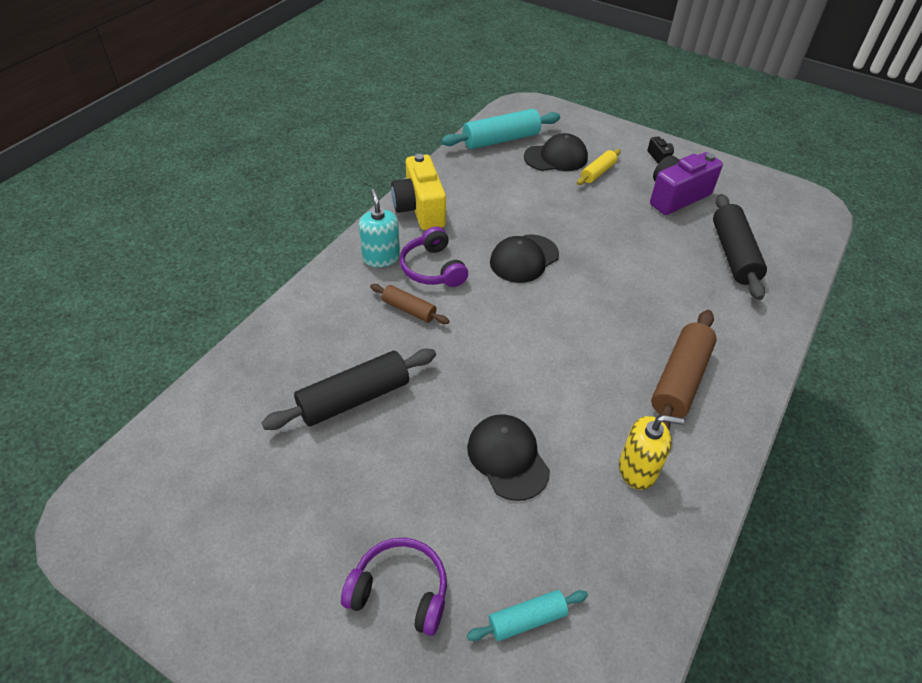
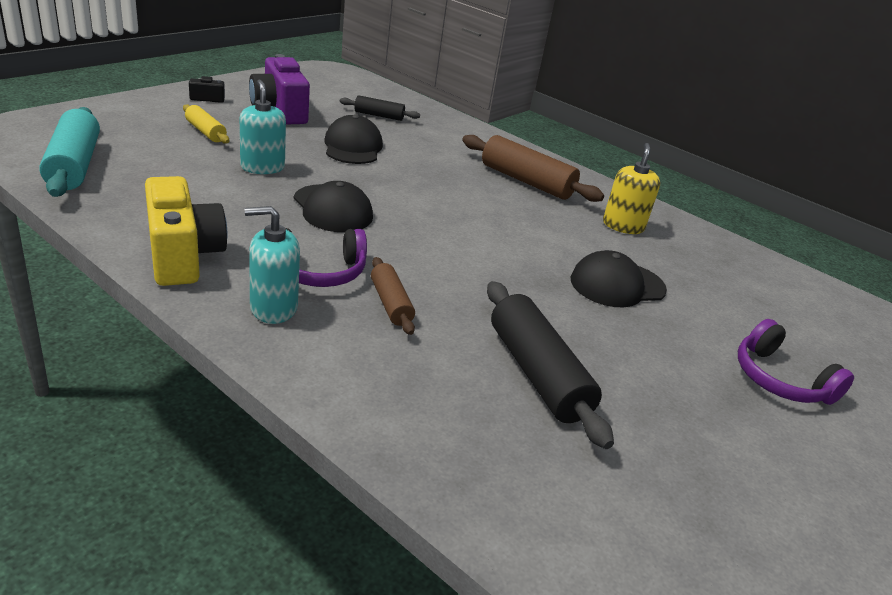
camera: 85 degrees left, 15 degrees down
purple headphones [341,537,447,636] -> purple headphones turned 60 degrees counterclockwise [738,319,854,405]
brown rolling pin [370,284,449,324] -> brown rolling pin turned 60 degrees counterclockwise [371,257,415,335]
yellow camera [391,154,446,230] -> yellow camera turned 105 degrees counterclockwise [145,176,227,286]
turquoise rolling pin [467,590,588,641] -> none
black cap [524,133,588,171] -> black cap moved to [324,115,383,164]
black rolling pin [713,194,767,300] -> black rolling pin [340,95,420,121], size x0.56
none -> turquoise soap dispenser [240,79,286,174]

